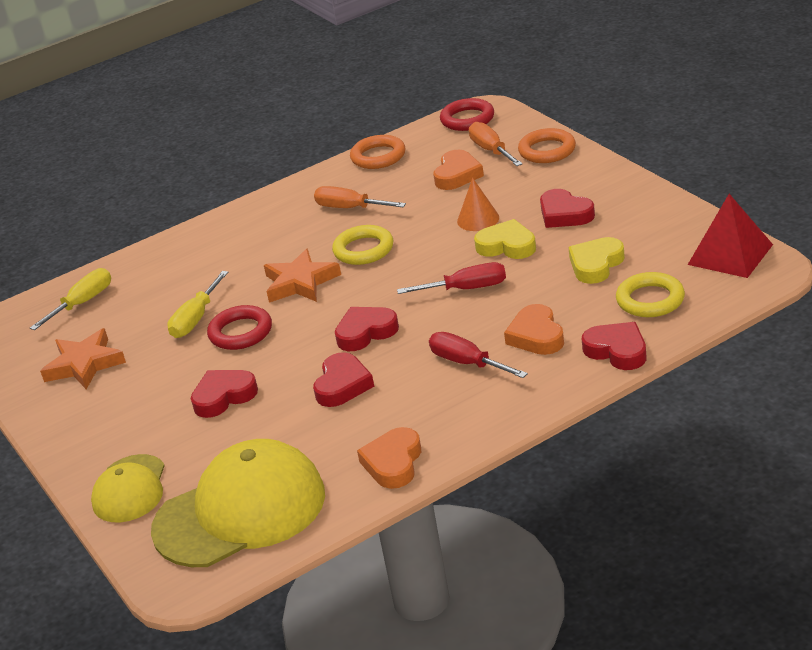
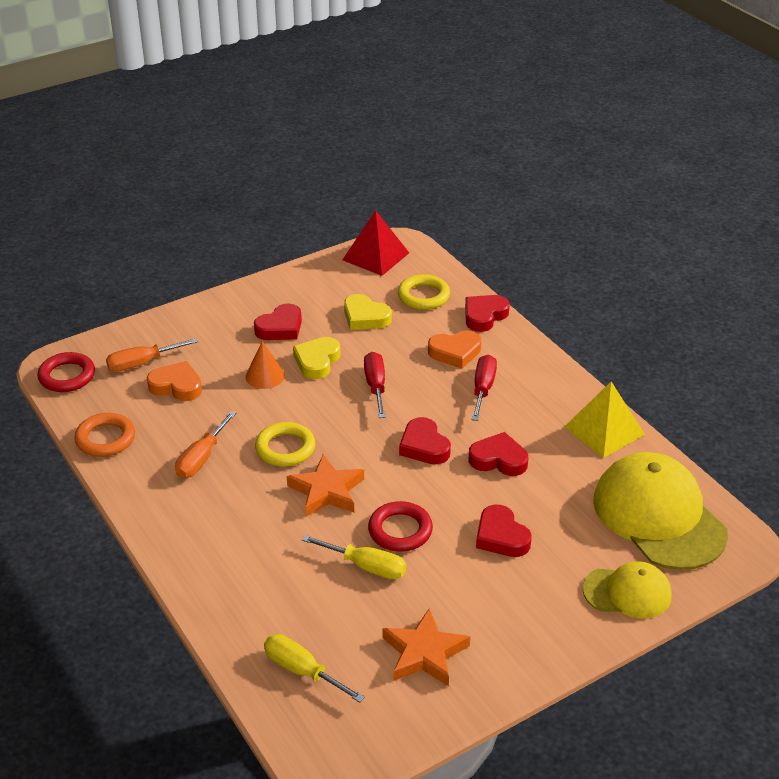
camera: 95 degrees left, 5 degrees up
orange heart [357,427,421,489] -> yellow pyramid [564,382,645,458]
red screwdriver [429,332,528,378] -> red screwdriver turned 150 degrees clockwise [472,355,497,421]
orange ring [518,128,576,163] -> none

